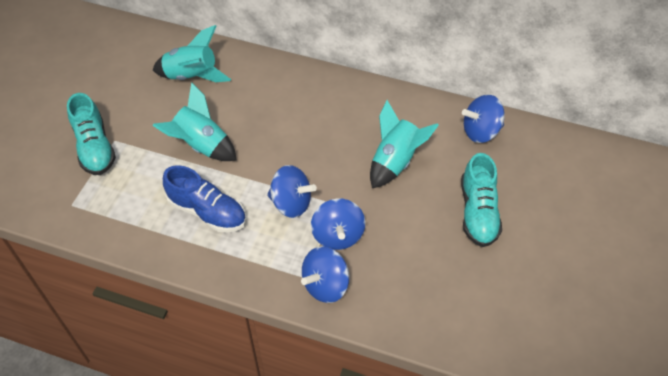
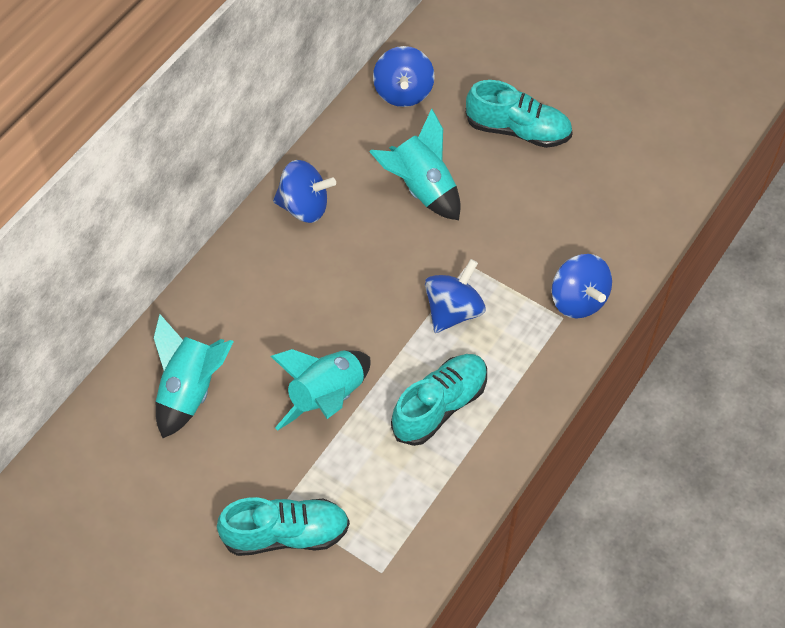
camera: 75 degrees left, 5 degrees up
blue shoe [163,165,246,232] -> turquoise shoe [391,354,487,446]
blue spinning top [311,199,365,250] -> blue spinning top moved to [273,160,336,223]

